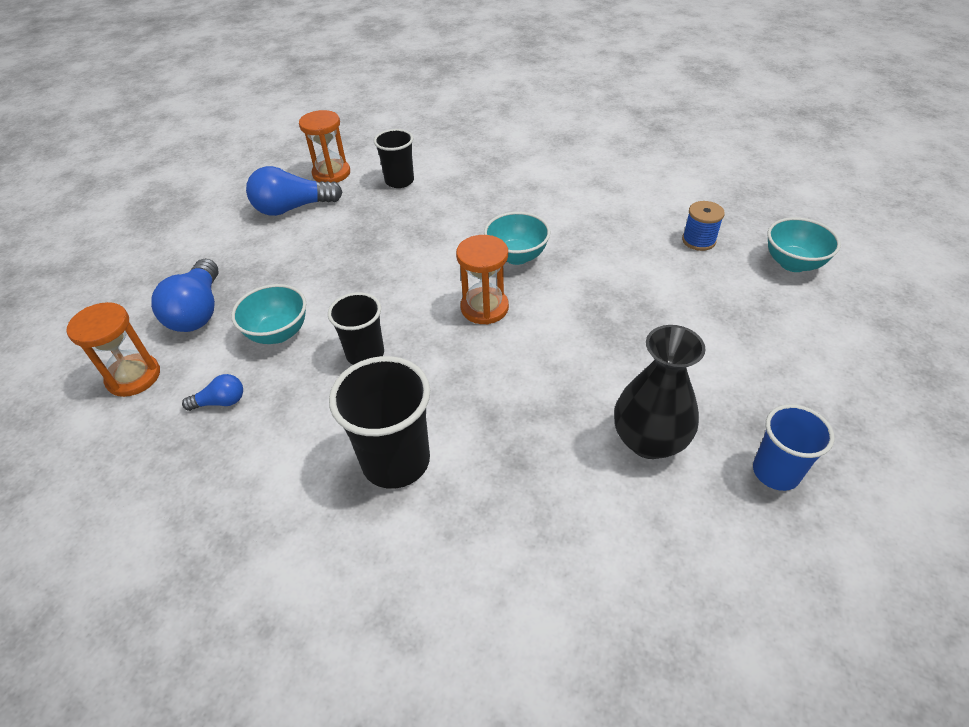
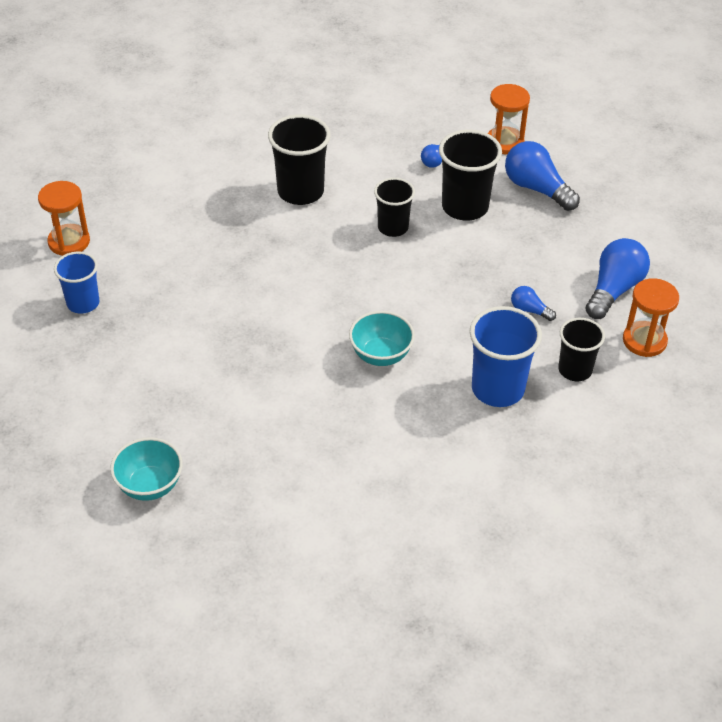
camera: 135 degrees right, 0 degrees up
turquoise bowl [231,284,306,344] -> black cup [439,130,502,221]
orange hourglass [456,235,509,324] -> orange hourglass moved to [38,181,90,256]
black vase [614,325,706,459] -> none
blue spool [682,201,725,251] -> none
none -> blue cup [469,306,542,407]
none -> blue light bulb [511,286,556,321]

